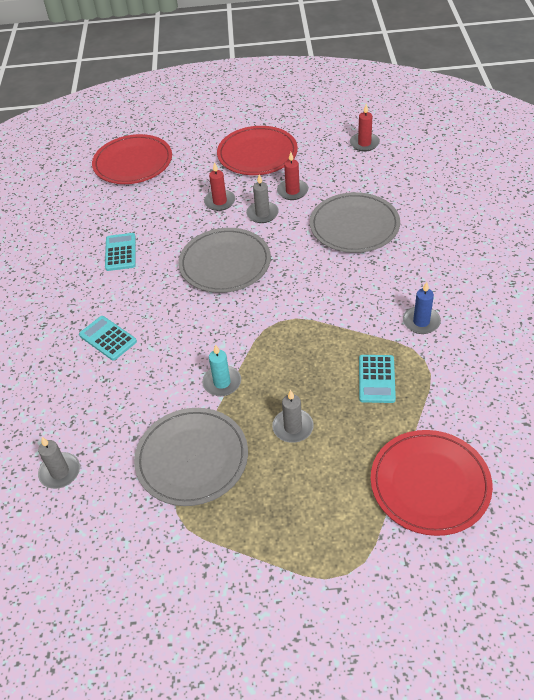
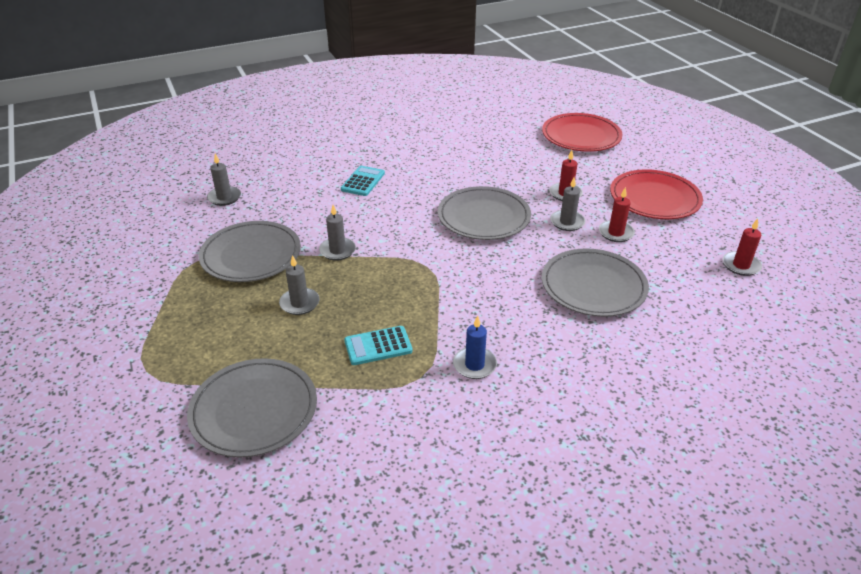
camera: 65 degrees right, 10 degrees down
turquoise calculator [105,233,136,271] -> none
turquoise candle [202,344,241,396] -> grey candle [319,205,356,261]
red plate [371,430,493,536] -> grey plate [187,358,317,458]

